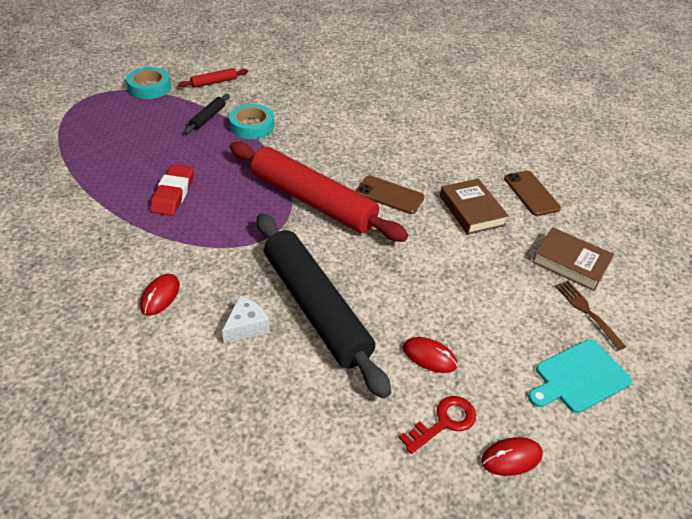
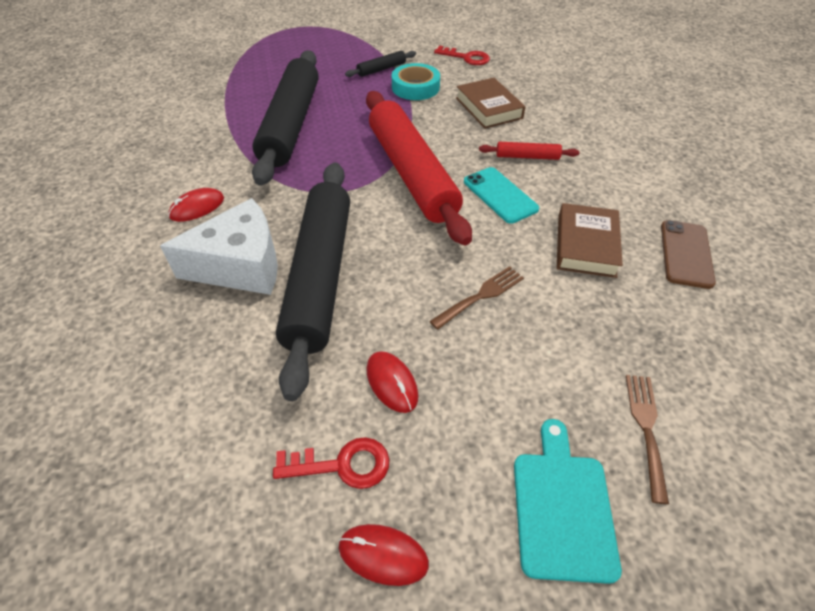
camera: 35 degrees right, 5 degrees up
turquoise tape [126,67,171,99] -> none
red eraser [150,164,194,216] -> black rolling pin [252,50,318,186]
red rolling pin [178,68,248,88] -> red rolling pin moved to [479,142,579,160]
white cheese [222,296,270,343] -> white cheese [160,198,278,295], size x1.93
brown phone [356,175,425,214] -> turquoise phone [464,167,539,224]
turquoise cutting board [528,339,632,413] -> turquoise cutting board turned 90 degrees clockwise [514,419,622,584]
brown book [532,227,614,291] -> brown book moved to [456,78,525,128]
none -> brown fork [429,266,524,330]
none -> red key [434,45,490,65]

